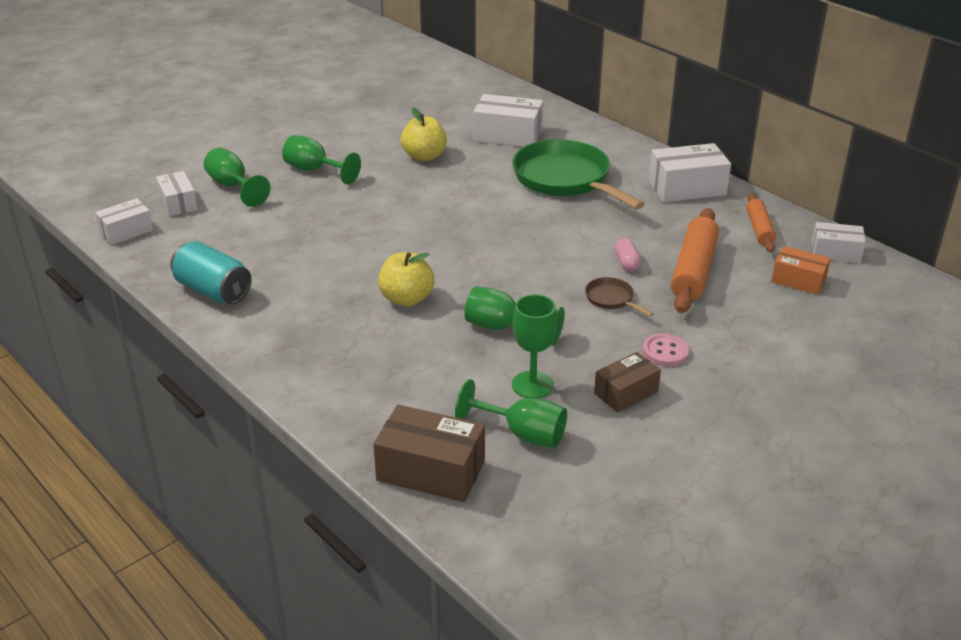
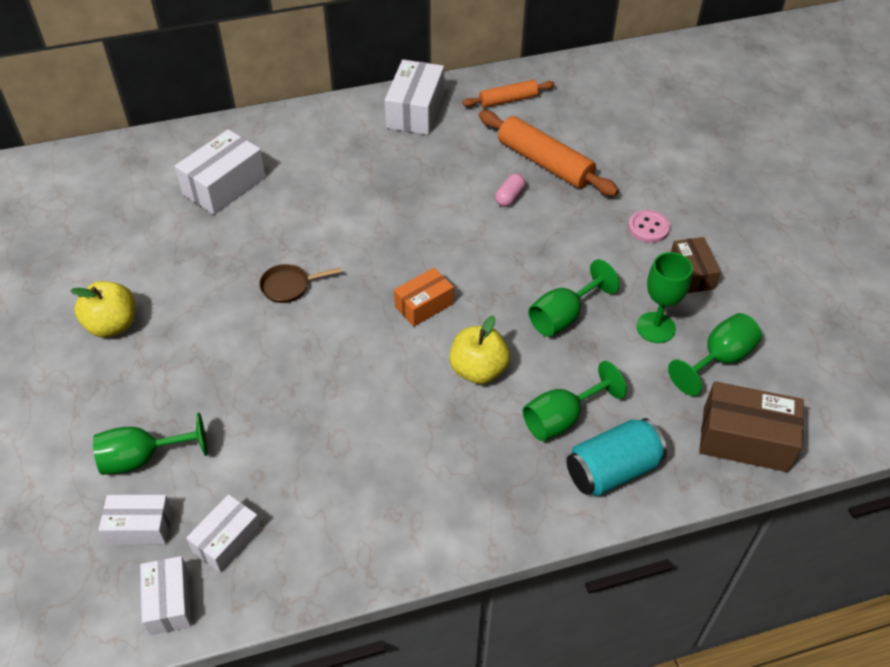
camera: 65 degrees left, 15 degrees up
turquoise can [171,241,252,304] -> turquoise can moved to [567,418,667,496]
green goblet [282,135,361,184] -> green goblet moved to [523,361,627,441]
brown box [373,405,485,502] -> brown box turned 60 degrees clockwise [699,381,804,472]
yellow apple [401,107,447,161] -> yellow apple moved to [70,281,135,338]
green pan [512,139,645,209] -> none
brown pan [585,277,654,317] -> brown pan moved to [259,264,341,303]
pink capsule [614,238,641,271] -> pink capsule turned 75 degrees counterclockwise [495,173,526,207]
orange rolling pin [746,193,776,253] -> orange rolling pin turned 45 degrees counterclockwise [462,80,555,108]
orange box [771,246,831,295] -> orange box moved to [394,268,454,327]
white box [812,222,866,263] -> white box moved to [186,494,262,573]

